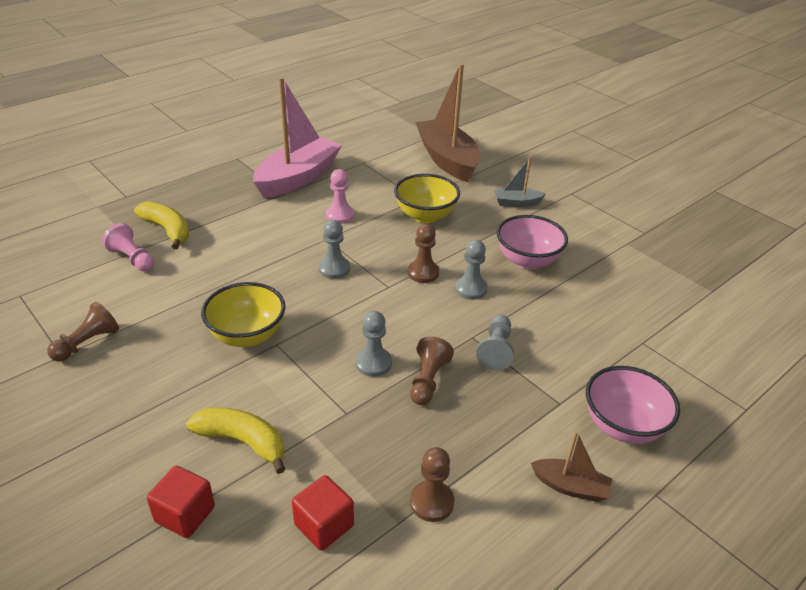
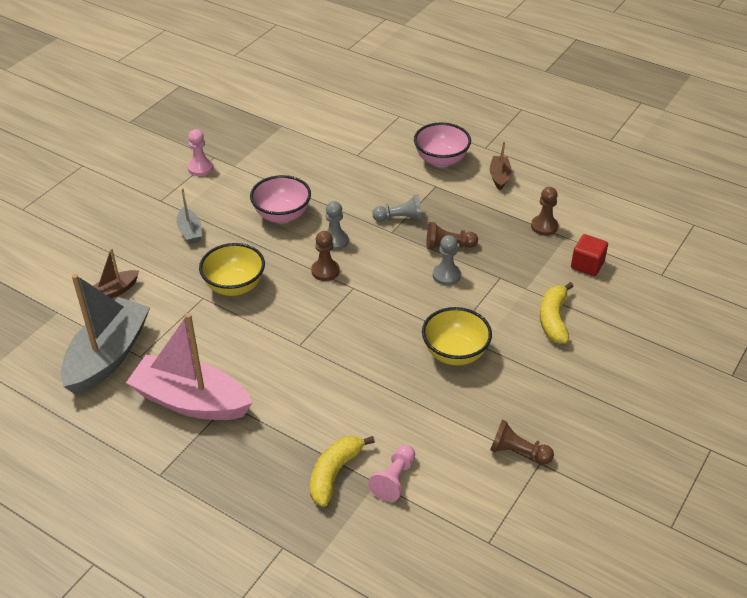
camera: 105 degrees left, 5 degrees up
red cube [147,466,215,538] -> none
grey pawn [318,220,350,279] -> none
pink pawn [326,169,355,224] -> pink pawn moved to [188,129,213,176]
brown boat [415,64,480,182] -> brown boat [93,248,139,299], size x0.46
none -> grey boat [60,274,150,395]

